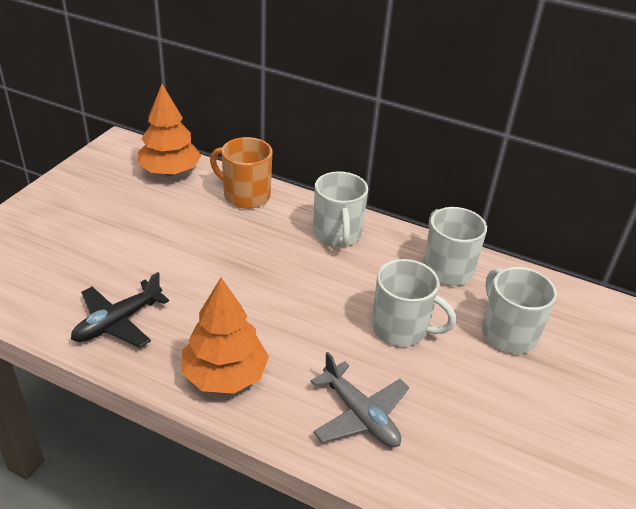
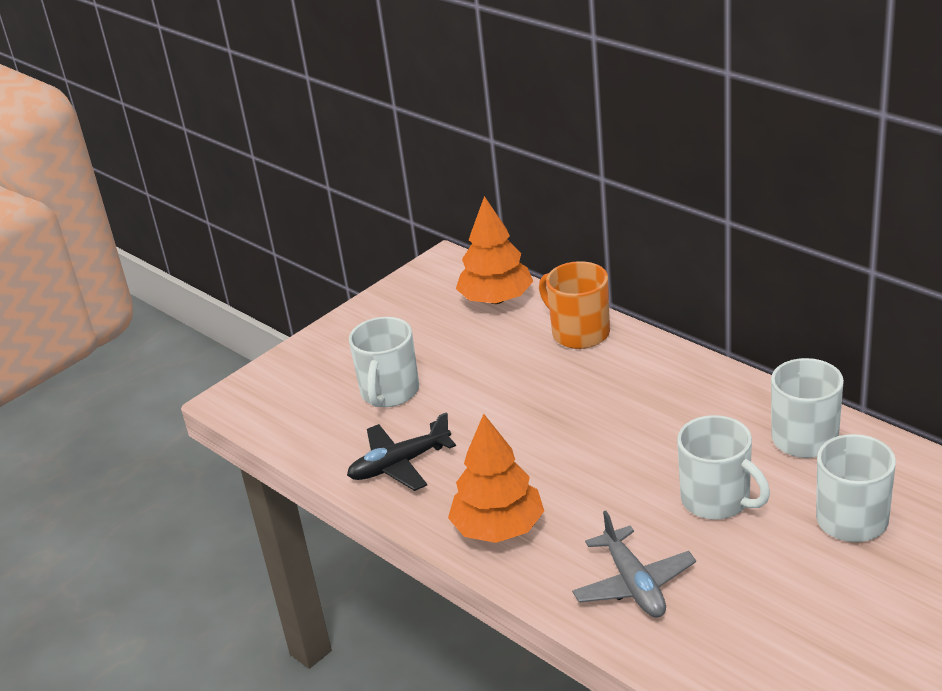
camera: 25 degrees right, 5 degrees down
white mug [313,171,368,247] -> white mug moved to [349,317,419,407]

